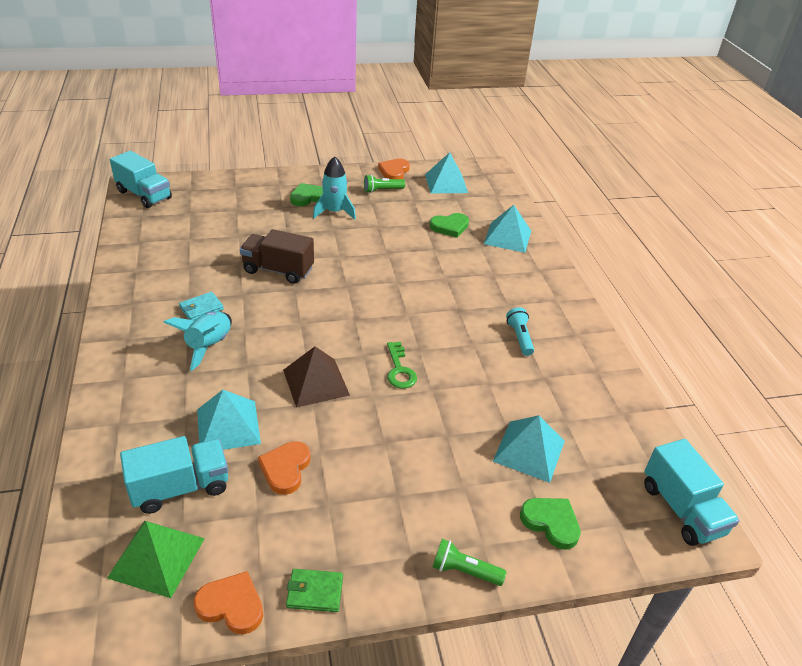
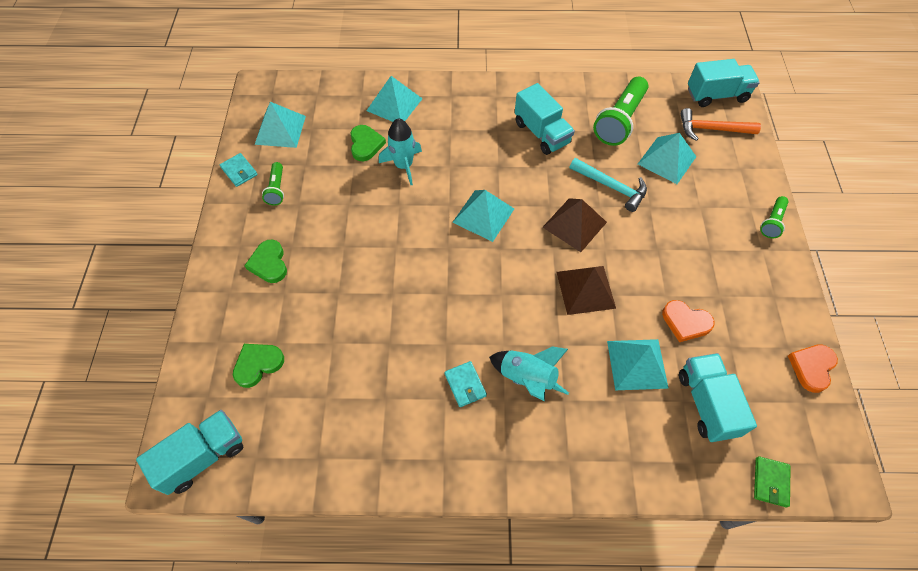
camera: 75 degrees left, 20 degrees up
green pyramid [107,521,205,598] -> none
brown truck [240,229,314,284] -> none
green wallet [286,569,343,612] -> green wallet moved to [754,456,791,507]
turquoise rocket [313,156,356,220] -> turquoise rocket moved to [379,118,422,185]
orange heart [378,159,410,179] -> turquoise wallet [220,153,258,187]
green key [387,342,417,389] -> brown pyramid [543,198,607,252]
turquoise flashlight [506,307,534,356] -> turquoise truck [515,83,575,155]
green heart [520,498,581,550] -> green heart moved to [233,344,284,388]
none -> turquoise pyramid [452,190,514,242]
none -> turquoise hammer [570,158,647,212]
none -> green flashlight [593,77,648,146]
none -> orange hammer [680,108,761,141]

